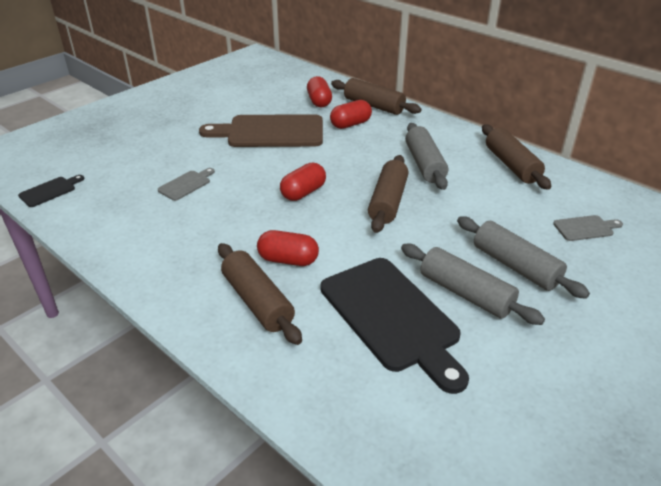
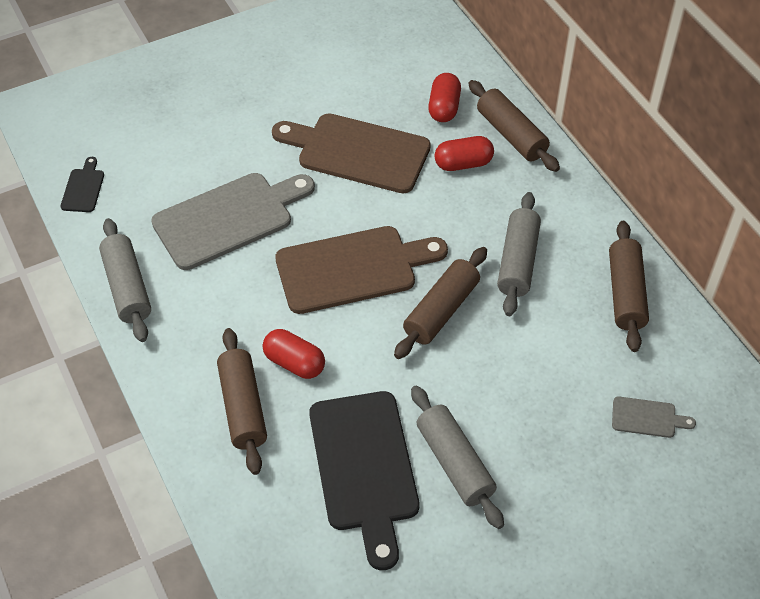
camera: 20 degrees right, 15 degrees up
black cutting board [18,175,84,207] -> black cutting board turned 60 degrees counterclockwise [60,157,104,212]
grey cutting board [158,168,215,201] -> grey cutting board [151,173,315,270], size x2.27
red capsule [280,162,326,201] -> brown cutting board [275,226,448,314]
grey rolling pin [457,216,590,299] -> grey rolling pin moved to [99,218,151,342]

